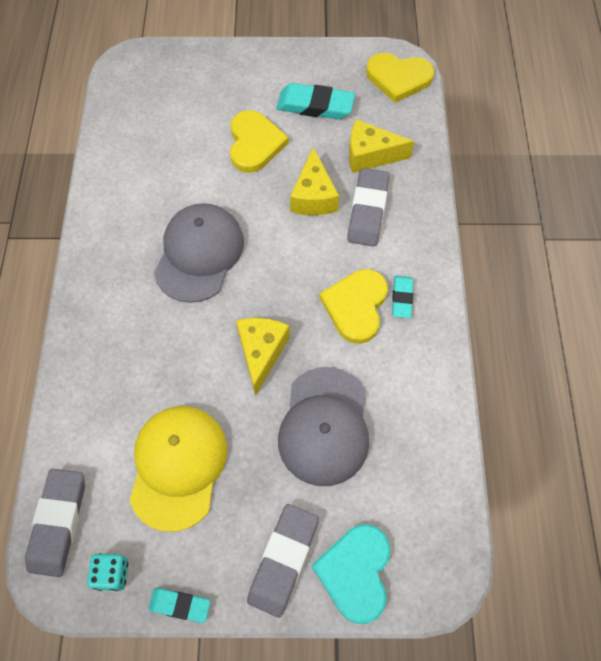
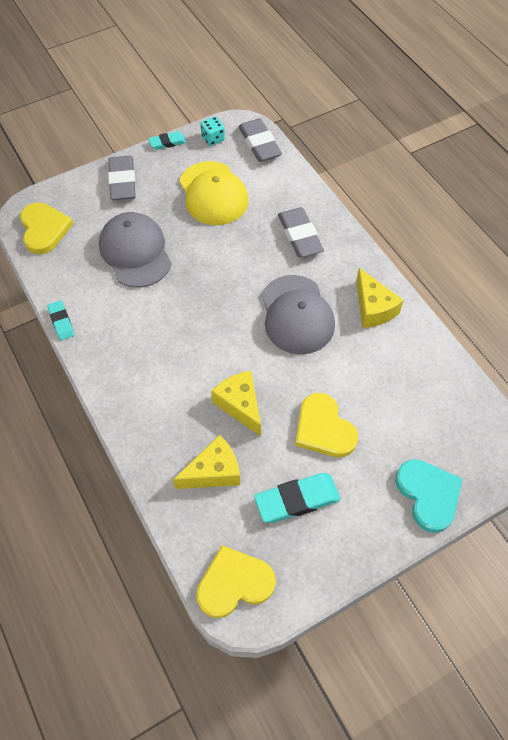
camera: 150 degrees right, 5 degrees down
yellow cheese [236,318,290,396] -> yellow cheese moved to [356,268,404,328]
turquoise heart [311,524,391,624] -> turquoise heart moved to [395,459,462,533]
yellow heart [319,269,388,344] -> yellow heart moved to [20,202,74,254]
grey eraser [347,168,389,247] -> grey eraser moved to [278,207,324,257]
turquoise eraser [392,276,413,318] -> turquoise eraser moved to [47,300,74,340]

